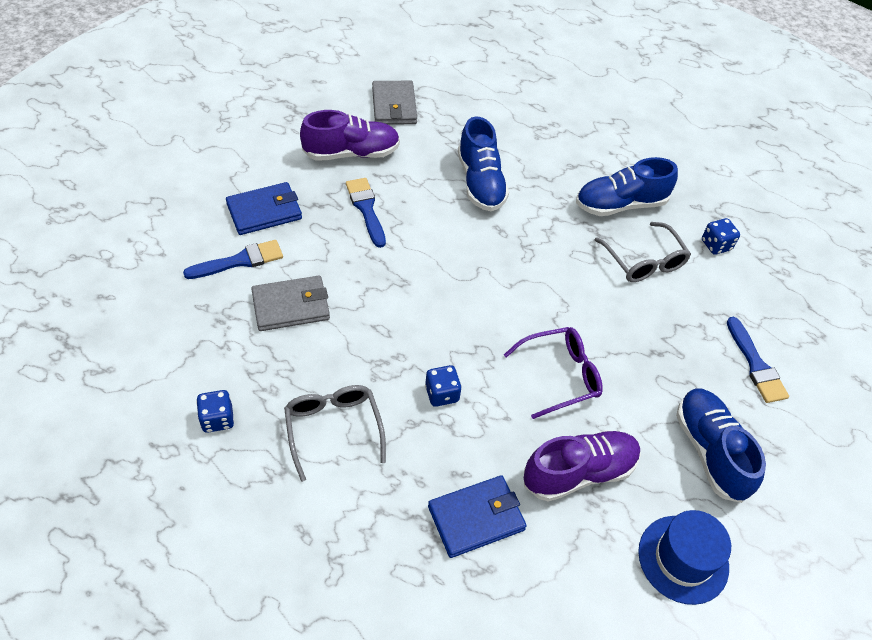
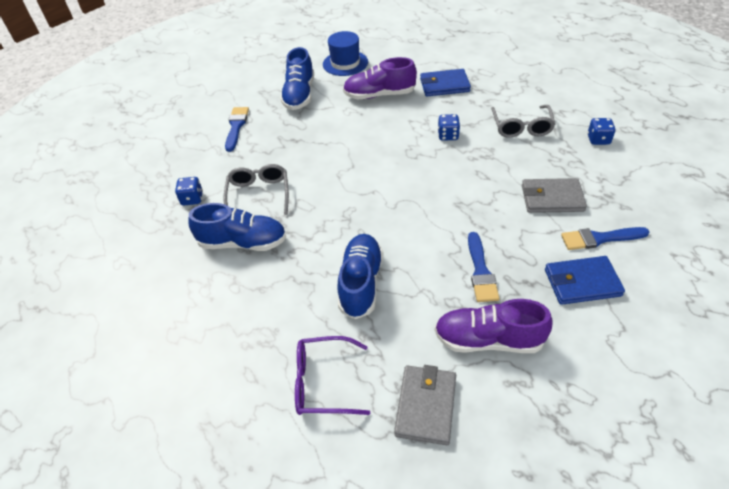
camera: 155 degrees left, 5 degrees down
purple glasses [504,327,603,419] -> purple glasses moved to [295,336,370,415]

